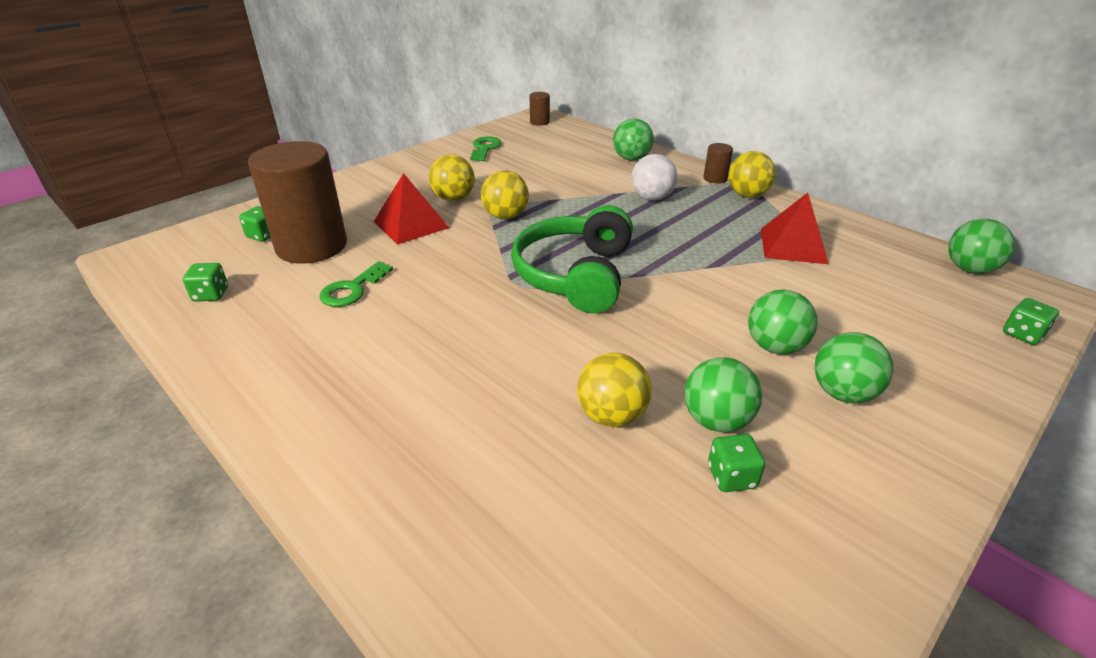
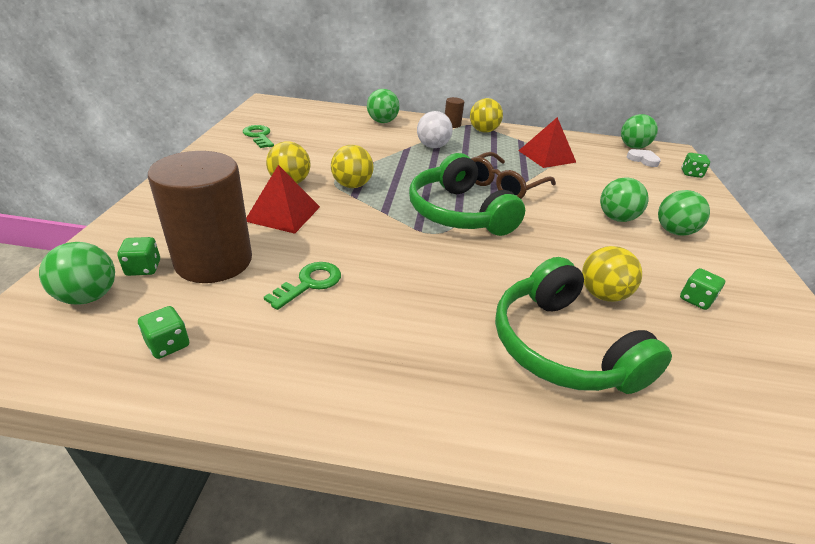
camera: 40 degrees left, 0 degrees up
green key [319,261,393,307] -> green key turned 135 degrees counterclockwise [264,262,341,310]
brown cylinder [530,92,550,126] -> none
green ball [684,357,762,432] -> green ball moved to [39,242,115,305]
none -> brown glasses [471,152,556,199]
none -> green headphones [495,257,672,394]
none -> white heart [626,149,661,167]

